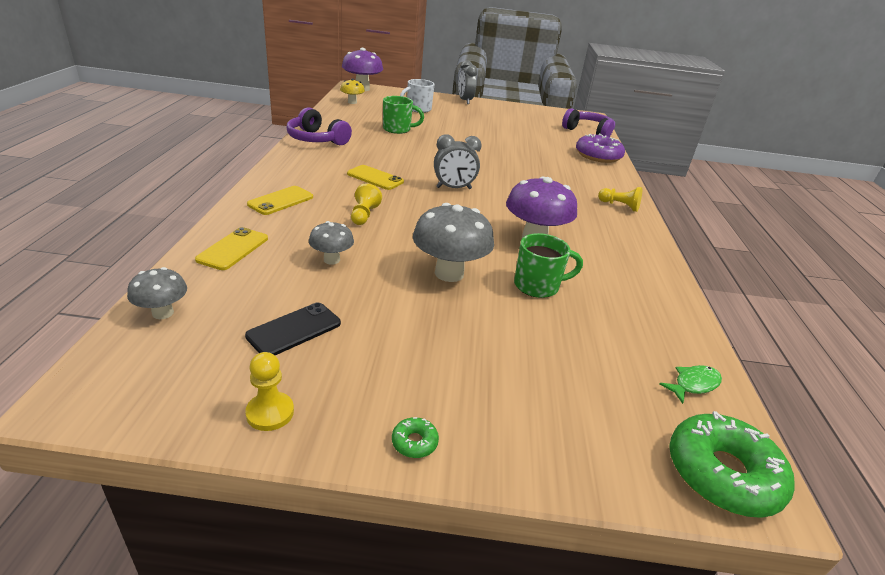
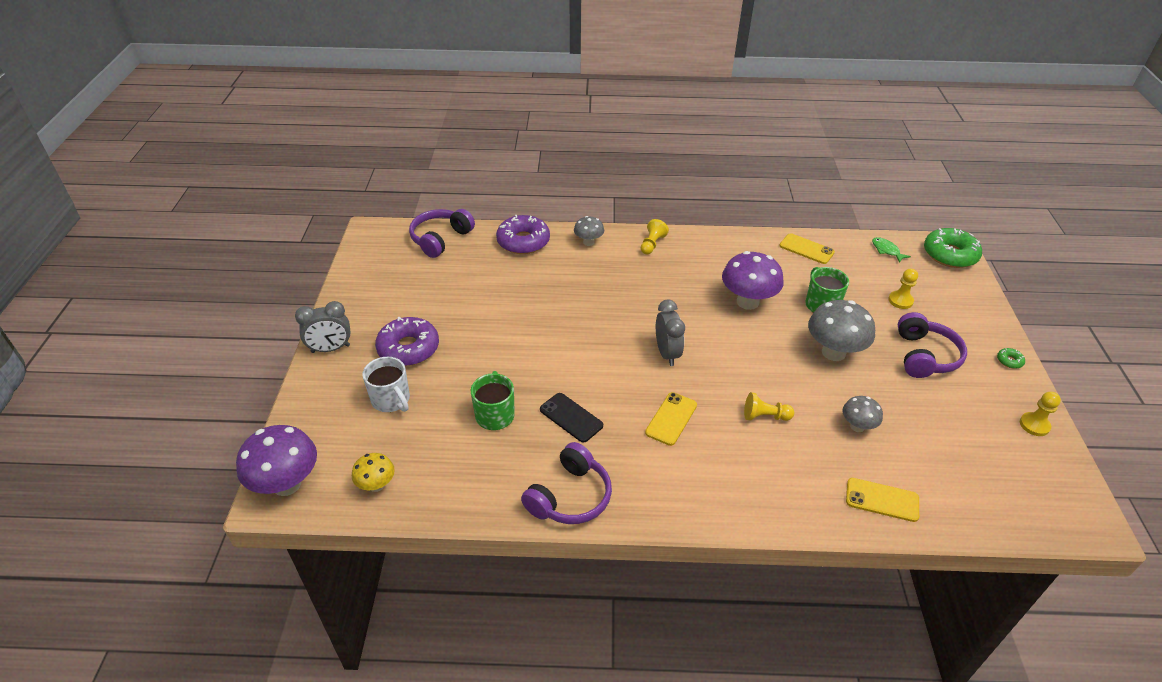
camera: 90 degrees left, 10 degrees up
grey mushroom [127,267,187,319] -> grey mushroom moved to [574,216,604,246]
black phone [245,302,341,355] -> black phone moved to [540,393,603,443]
yellow phone [247,186,313,215] -> yellow phone moved to [779,233,835,264]
none -> purple donut [375,317,439,366]
none -> yellow pawn [888,268,918,309]
none -> purple headphones [898,312,967,378]

